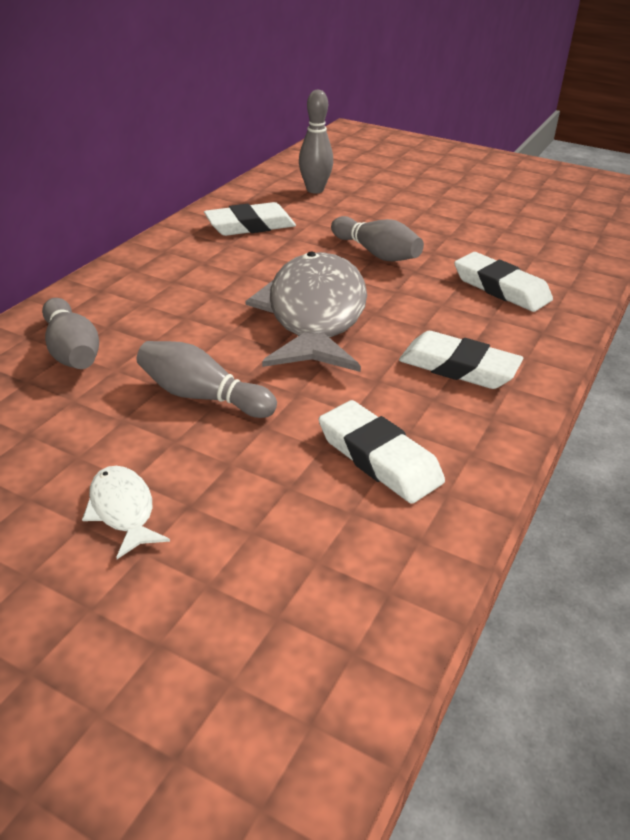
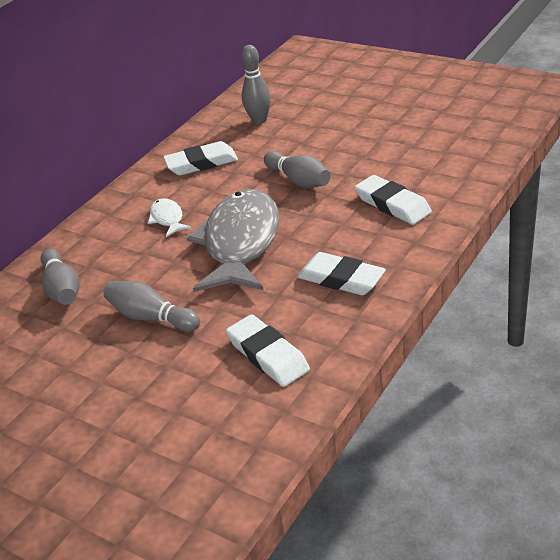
camera: 10 degrees right, 0 degrees up
white fish [82,466,170,559] -> white fish moved to [148,198,192,237]

